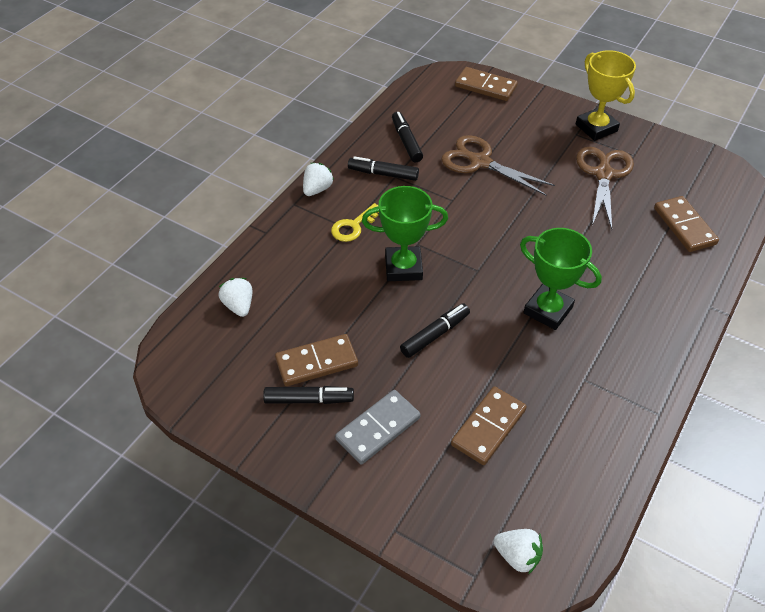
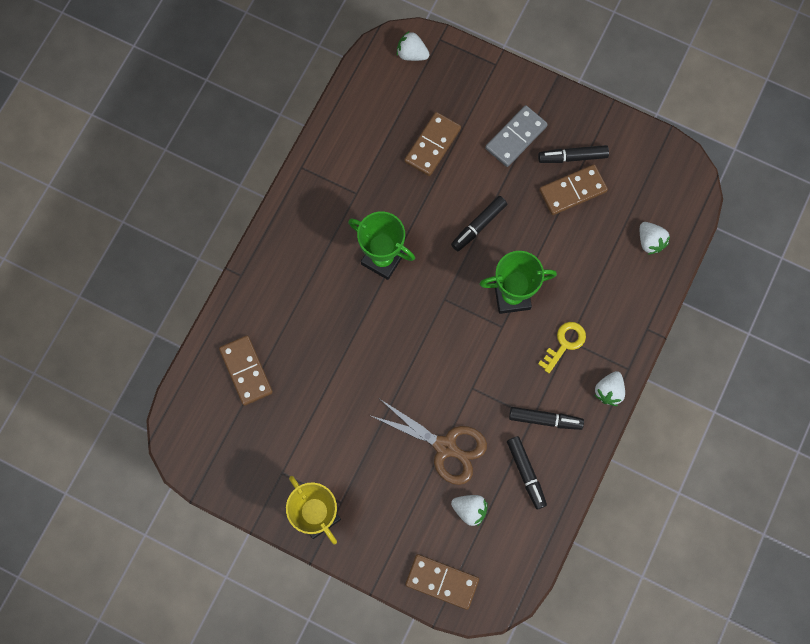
camera: 175 degrees right, 25 degrees up
brown scissors [576,146,634,229] -> none
none -> white strawberry [451,495,488,526]

